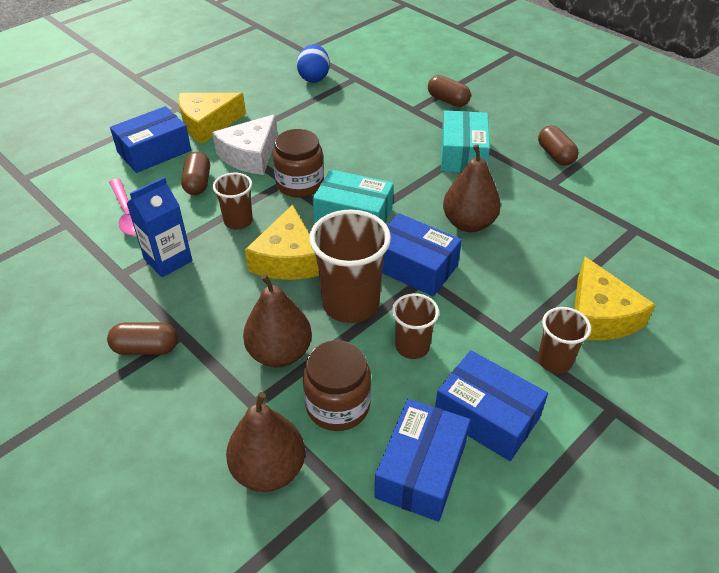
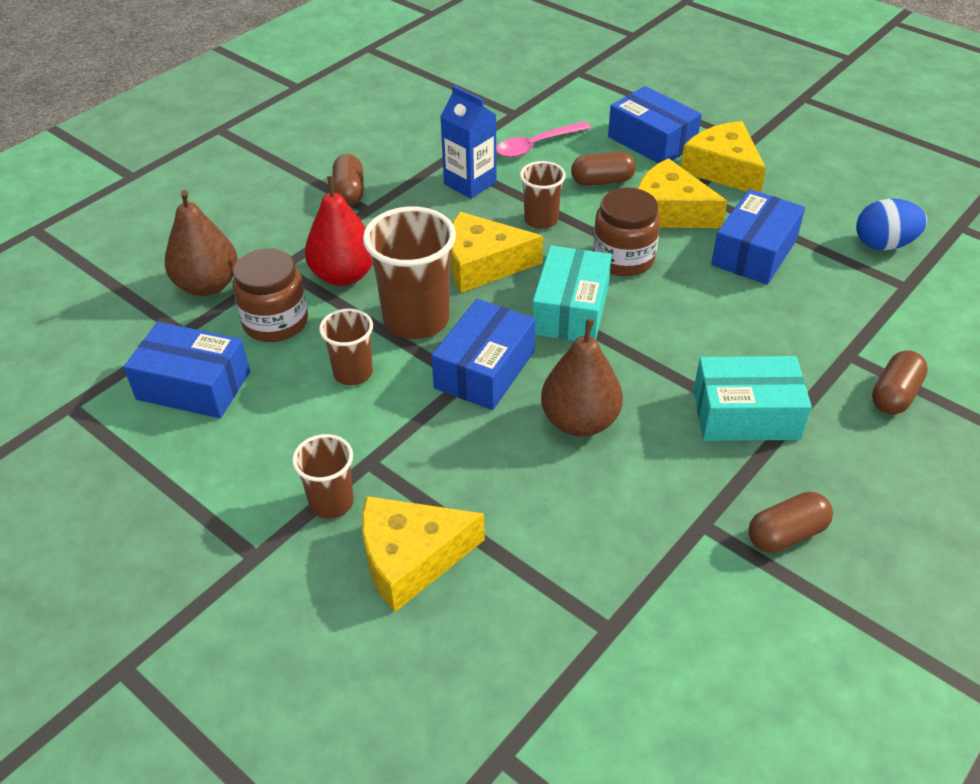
camera: 85 degrees right, 0 degrees up
white cheese [212,114,278,175] -> yellow cheese [637,158,727,228]
brown pear [243,274,312,367] -> red pear [305,176,372,286]
blue box [435,350,548,461] -> blue box moved to [711,189,805,285]

